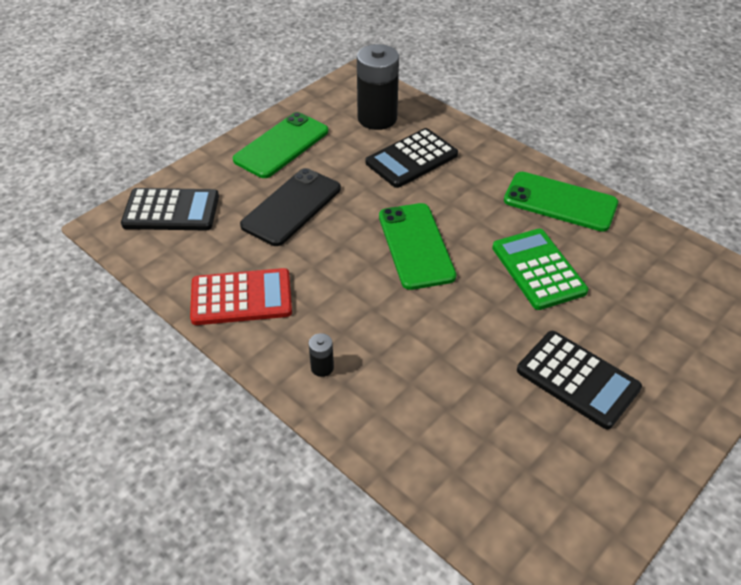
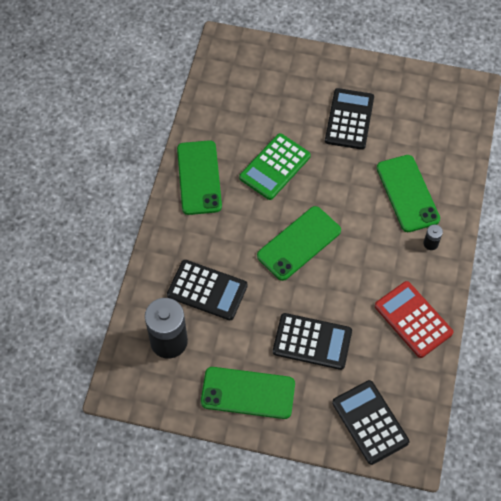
camera: 120 degrees left, 15 degrees up
black phone [240,168,341,246] -> black calculator [273,313,352,370]
none -> green phone [377,155,440,232]

